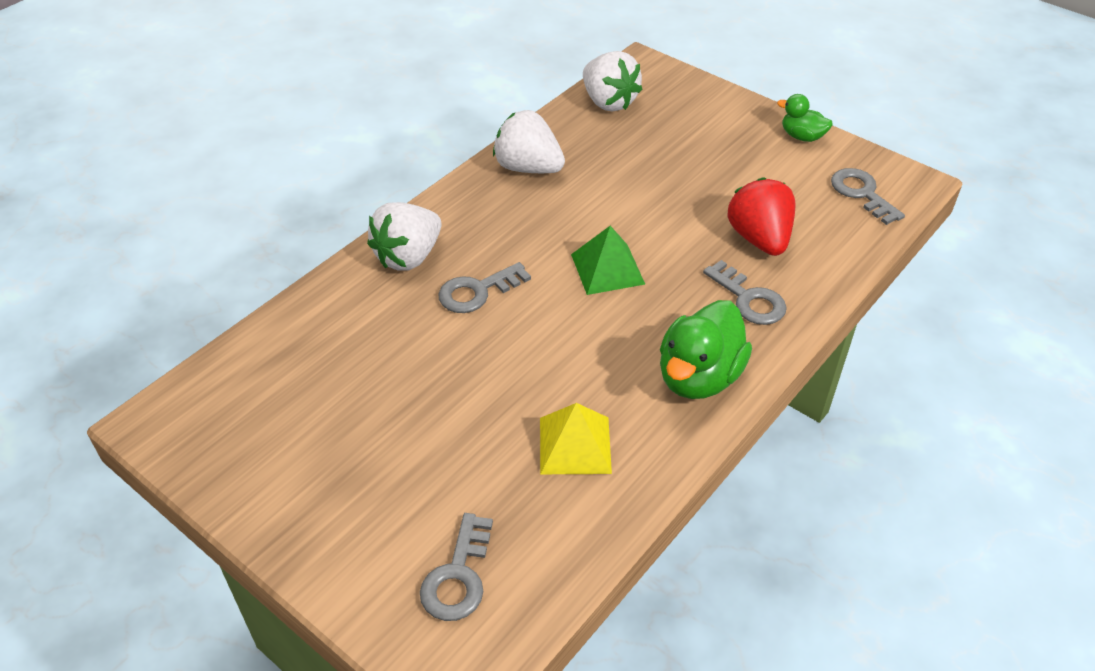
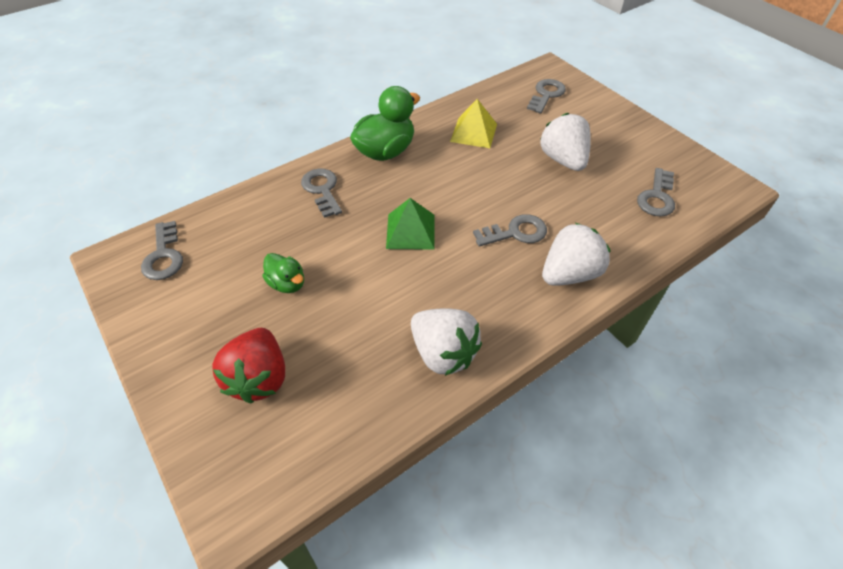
camera: 165 degrees left, 5 degrees up
white strawberry [583,51,643,112] -> white strawberry moved to [540,113,591,171]
red strawberry [728,178,796,256] -> red strawberry moved to [212,328,285,403]
green duck [777,94,833,142] -> green duck moved to [262,253,304,293]
none -> grey key [637,168,675,216]

